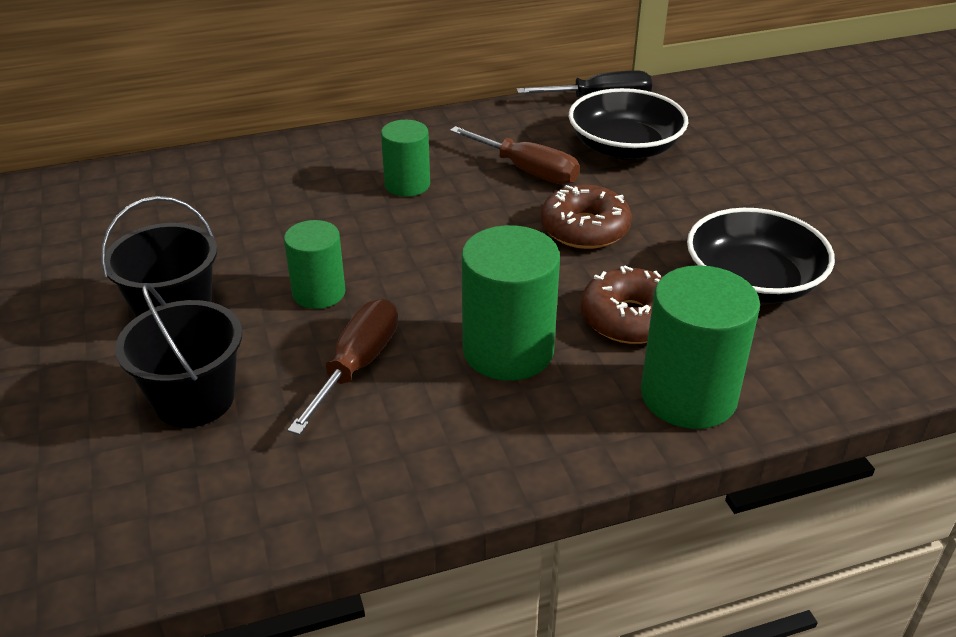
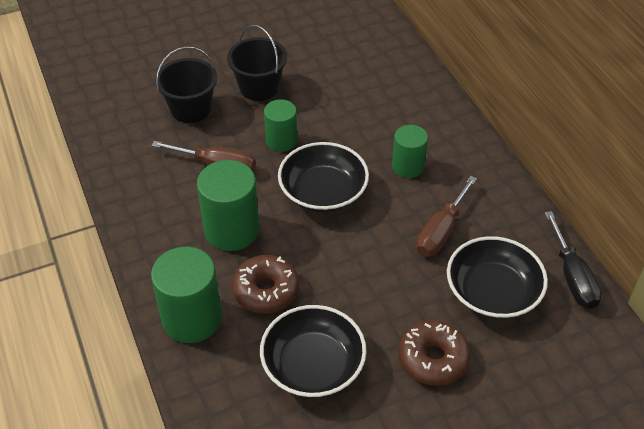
camera: 85 degrees right, 10 degrees up
brown donut [540,185,632,249] -> brown donut moved to [398,320,471,386]
none -> black bowl [278,142,369,213]

